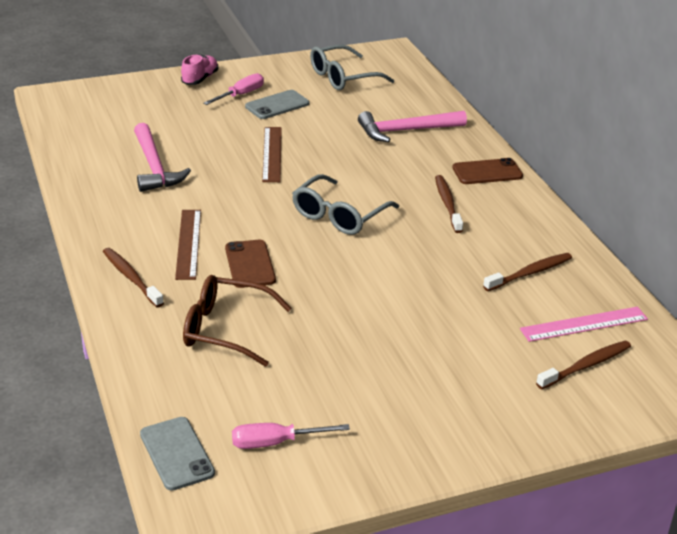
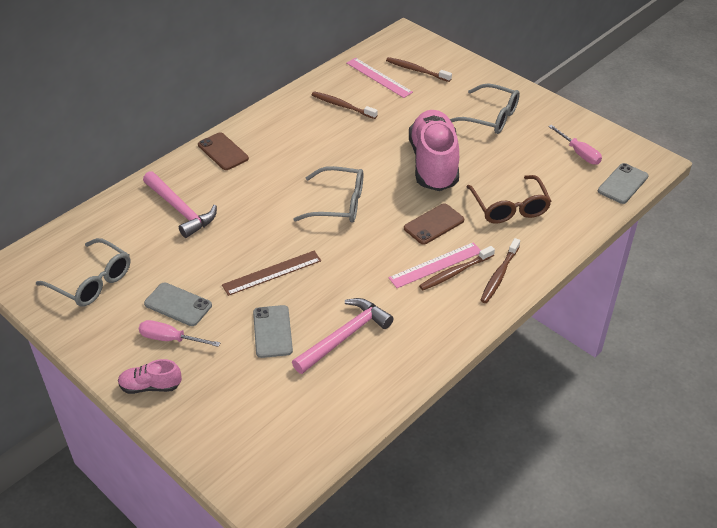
camera: 115 degrees left, 10 degrees up
brown ruler [175,210,201,280] -> pink ruler [388,242,481,288]
brown toothbrush [435,175,463,233] -> brown toothbrush moved to [419,246,495,290]
none -> grey phone [253,305,293,358]
none -> pink shoe [409,110,459,191]
none -> grey glasses [450,84,520,134]

